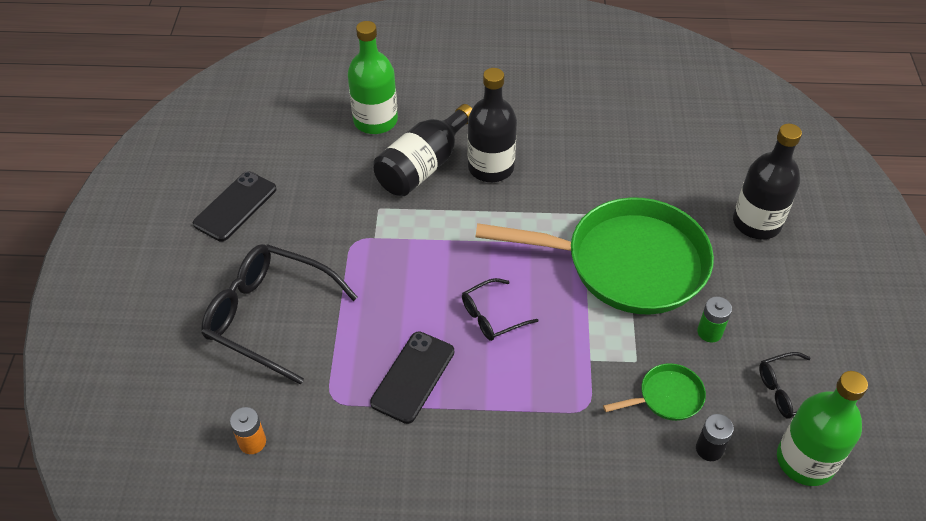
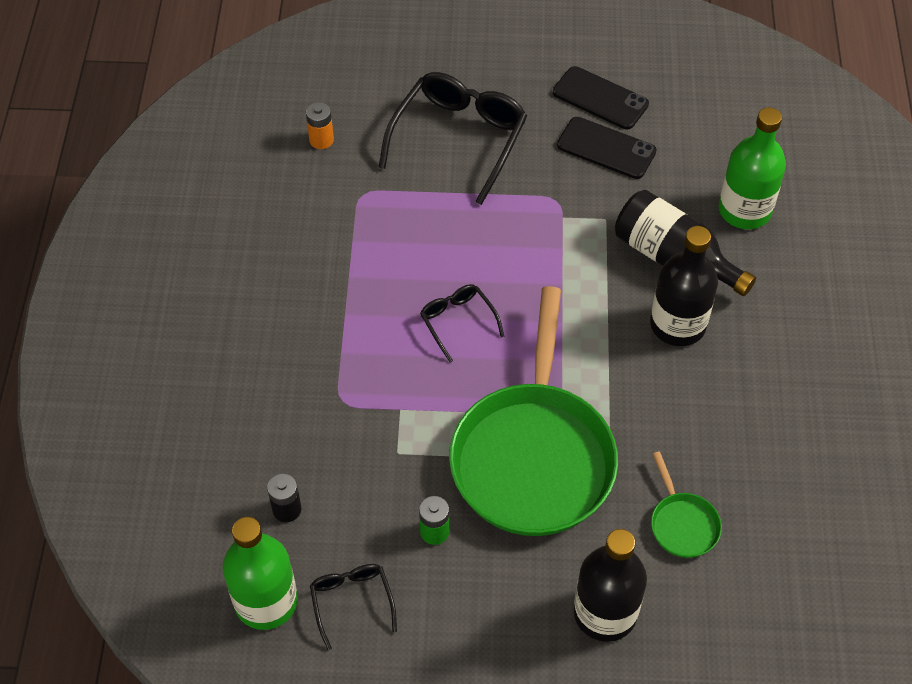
camera: 90 degrees right, 5 degrees up
black phone [370,331,454,424] -> black phone moved to [557,117,657,179]
green pan [603,363,706,421] -> green pan moved to [651,451,722,558]

